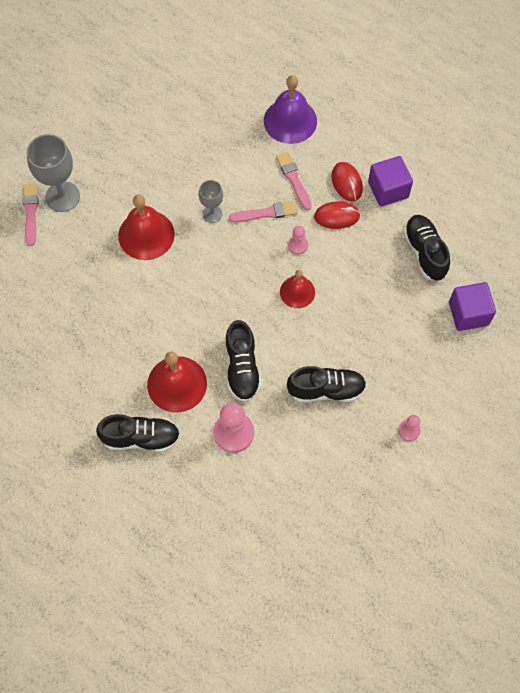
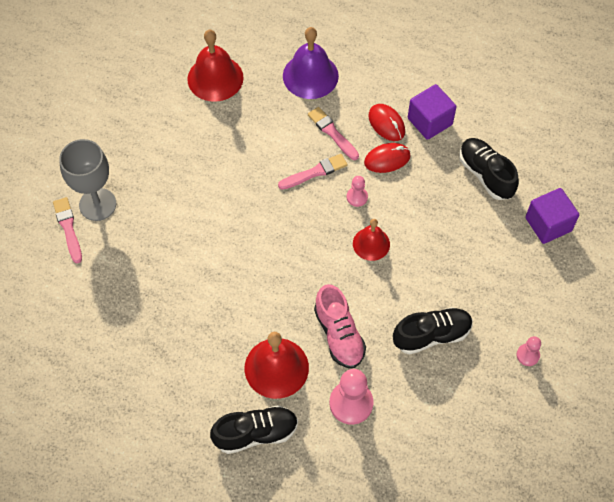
camera: 15 degrees left, 5 degrees down
red bell [118,195,175,260] -> red bell moved to [187,30,244,102]
grey goblet [199,180,223,223] -> none
black shoe [225,320,261,402] -> pink shoe [314,284,366,368]

